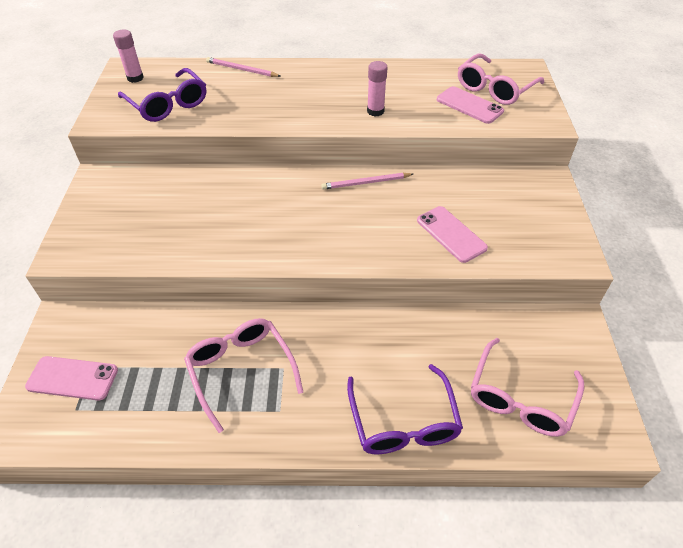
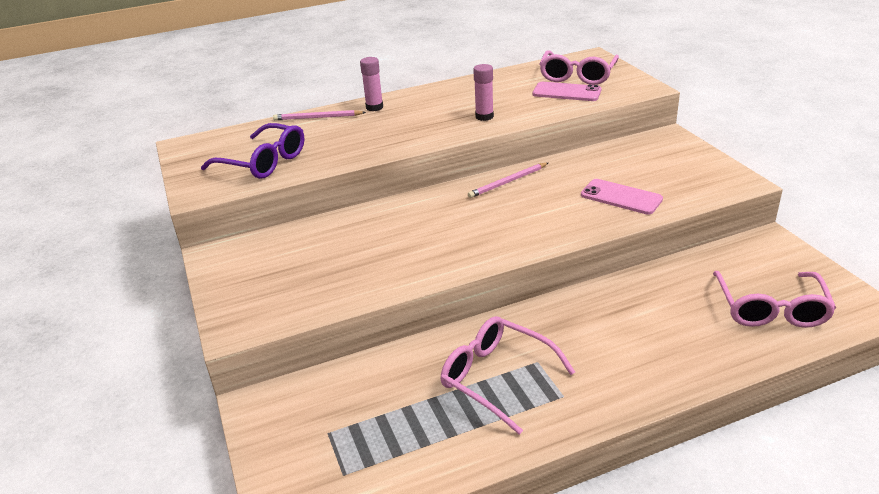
camera: 20 degrees left, 15 degrees down
pink phone [25,356,118,401] -> none
pink glue stick [113,29,144,83] -> pink glue stick moved to [360,57,383,111]
purple glasses [347,364,463,454] -> none

